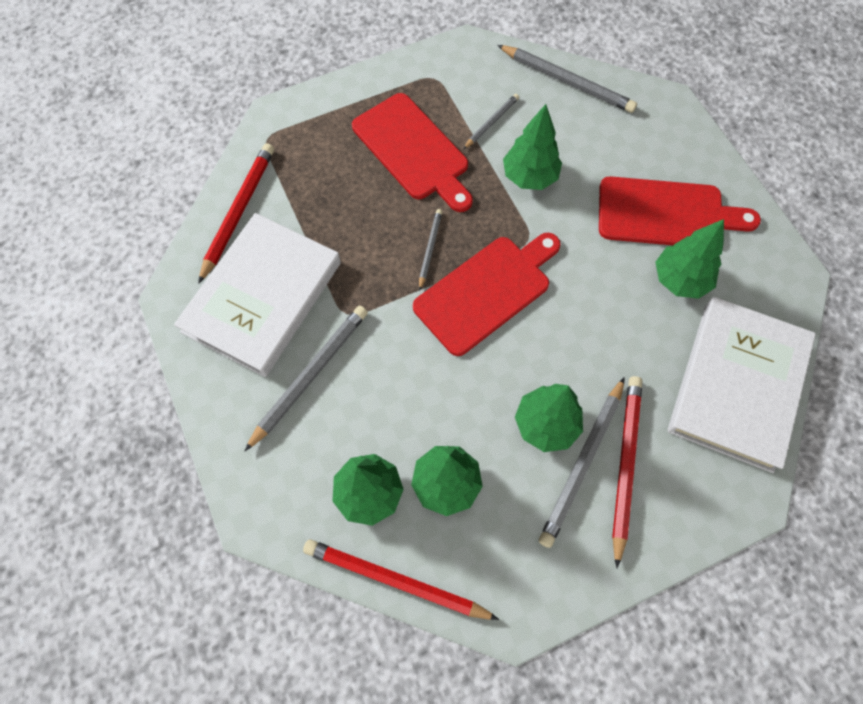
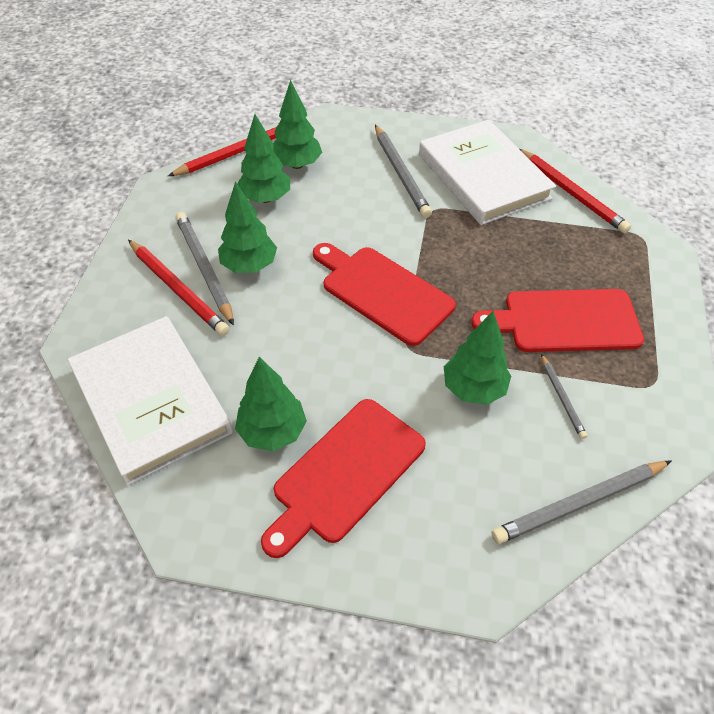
camera: 125 degrees right, 15 degrees down
red cutting board [413,233,561,356] -> red cutting board turned 135 degrees clockwise [313,243,456,346]
grey pencil [419,209,442,291] -> none

